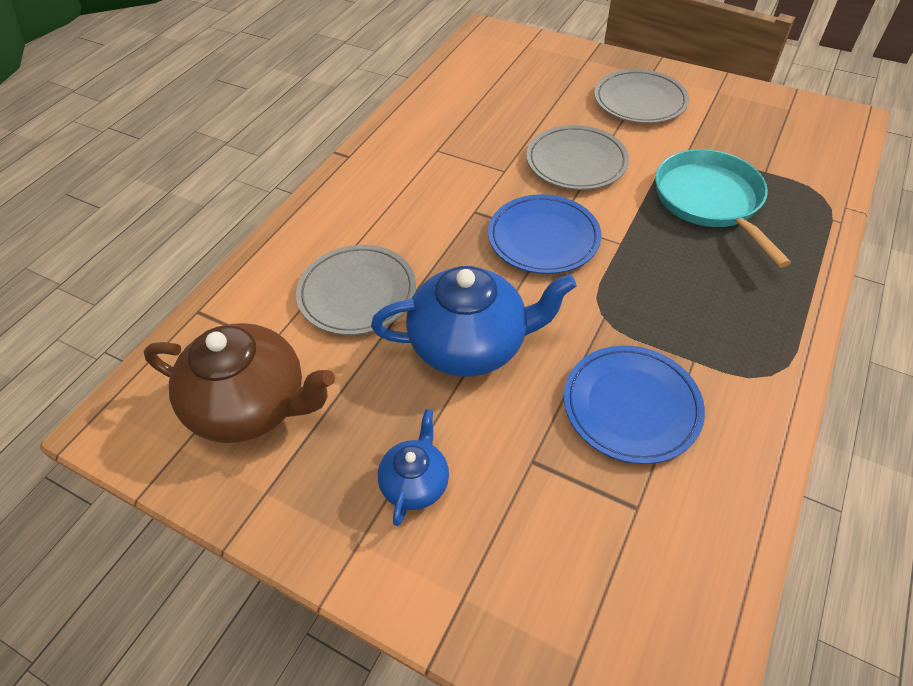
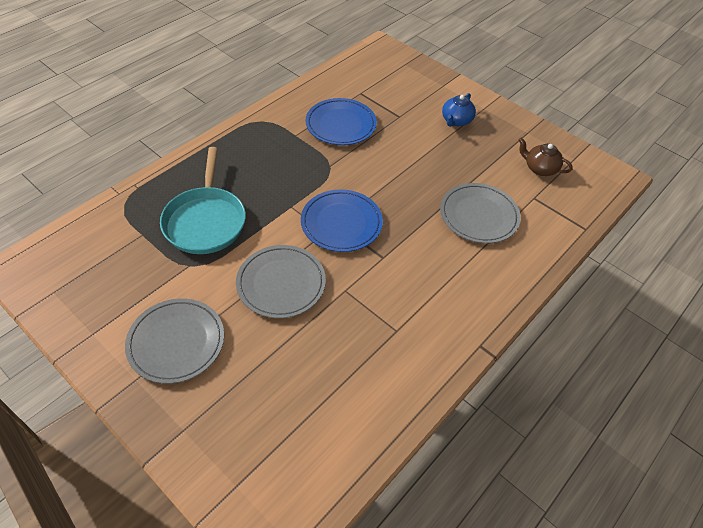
camera: 170 degrees left, 0 degrees up
brown teapot [144,323,335,443] -> brown teapot [519,137,573,176], size x0.52
blue teapot [371,266,577,377] -> none

